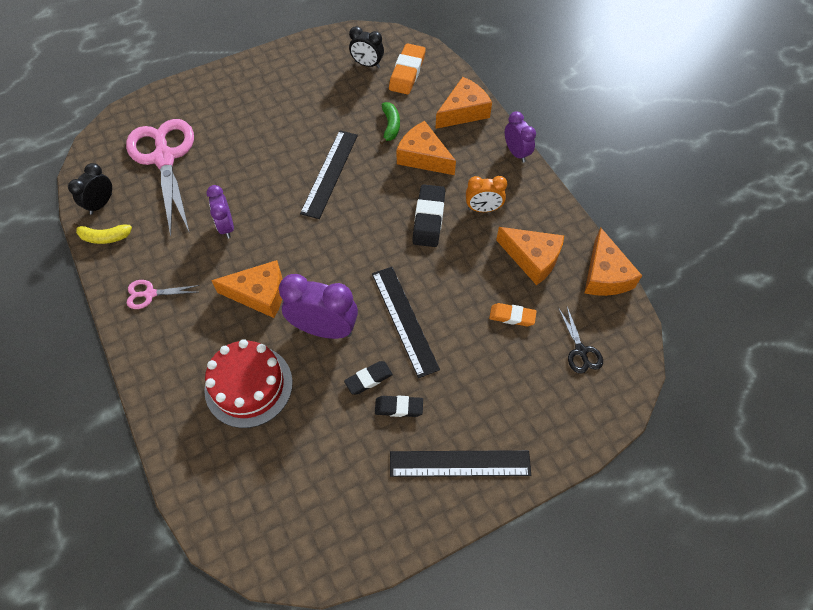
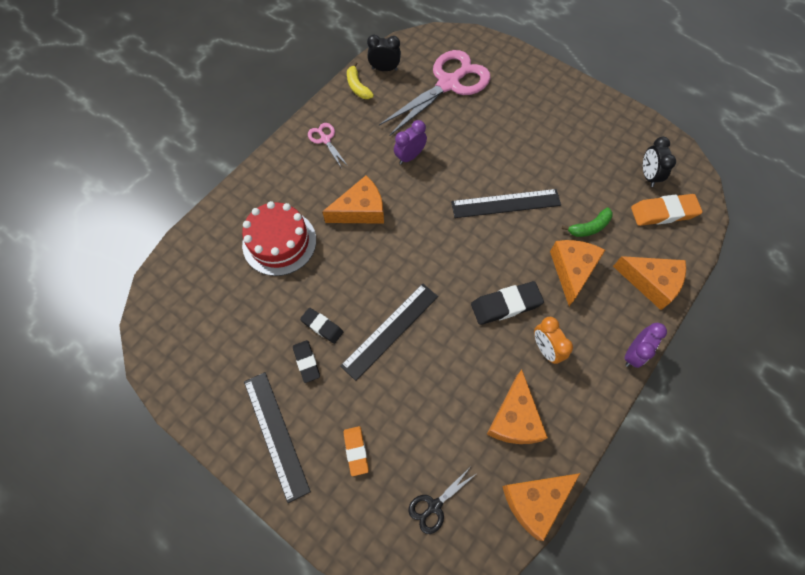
camera: 65 degrees right, 5 degrees up
orange cheese [211,260,283,318] -> orange cheese turned 90 degrees counterclockwise [322,175,384,224]
purple clock [279,274,358,339] -> none
orange eraser [489,303,537,326] -> orange eraser moved to [344,426,369,476]

